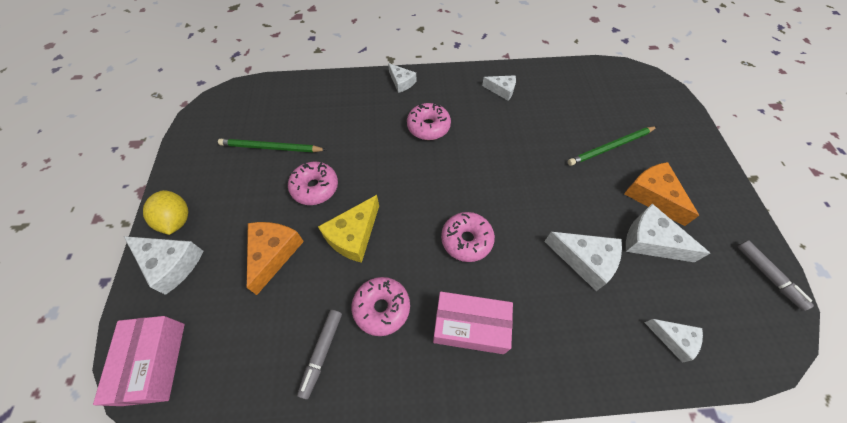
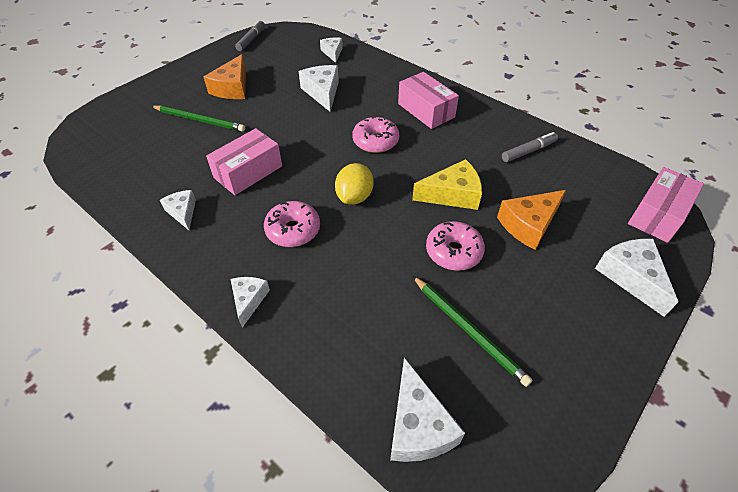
camera: 135 degrees left, 10 degrees down
yellow lemon [143,190,188,235] -> yellow lemon moved to [335,163,373,205]
pink donut [352,277,410,336] -> none
white cheese [626,204,710,262] -> white cheese moved to [390,358,465,462]
none -> pink box [206,128,282,195]

